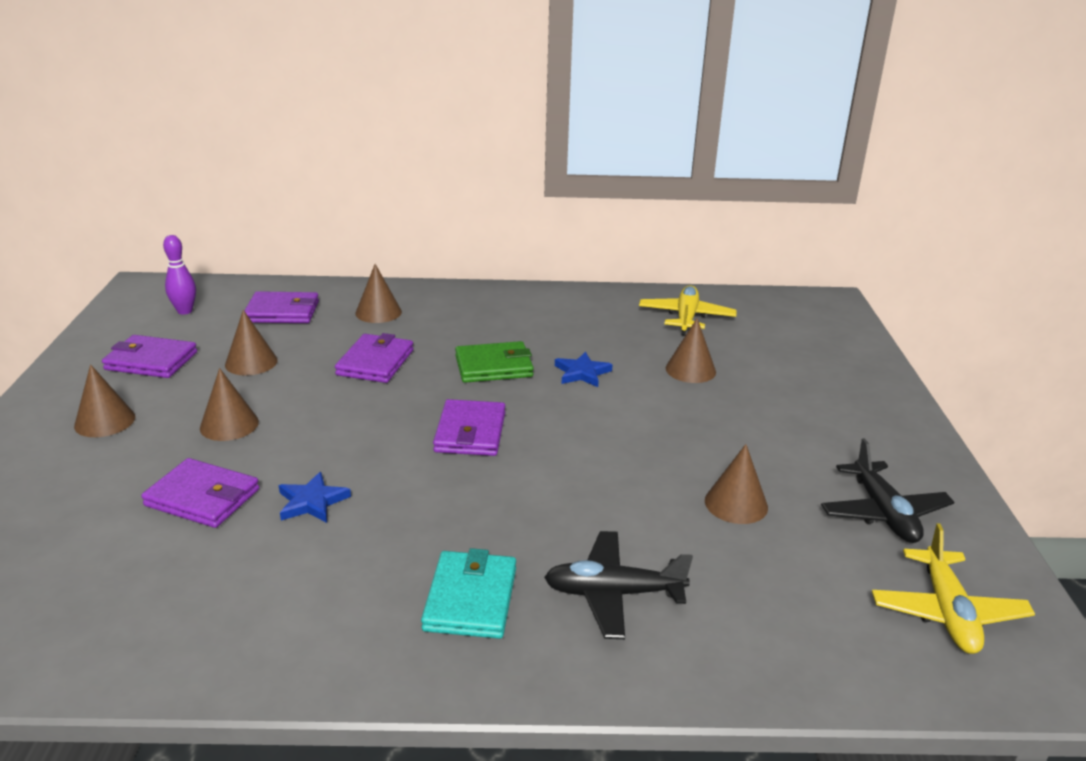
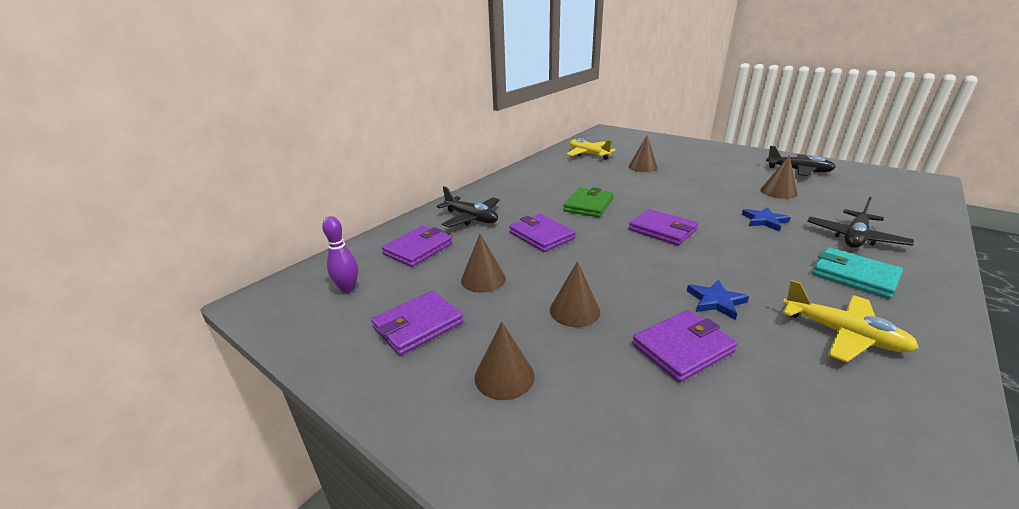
camera: 50 degrees left, 0 degrees up
brown cone [355,264,402,323] -> black plane [436,186,500,227]
blue star [555,352,613,387] -> blue star moved to [742,207,791,231]
yellow plane [872,523,1035,654] -> yellow plane moved to [783,280,919,363]

